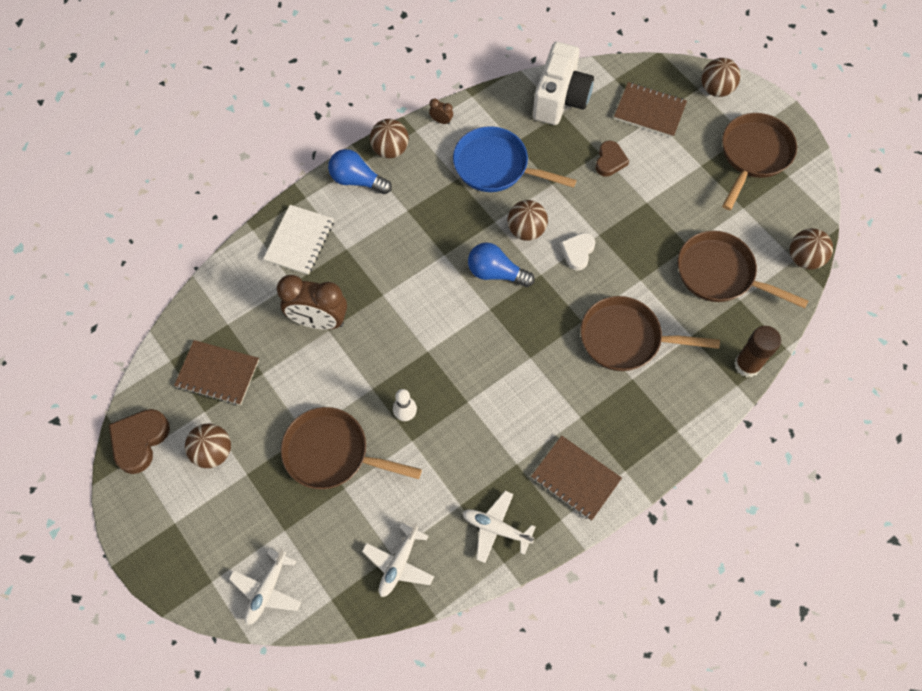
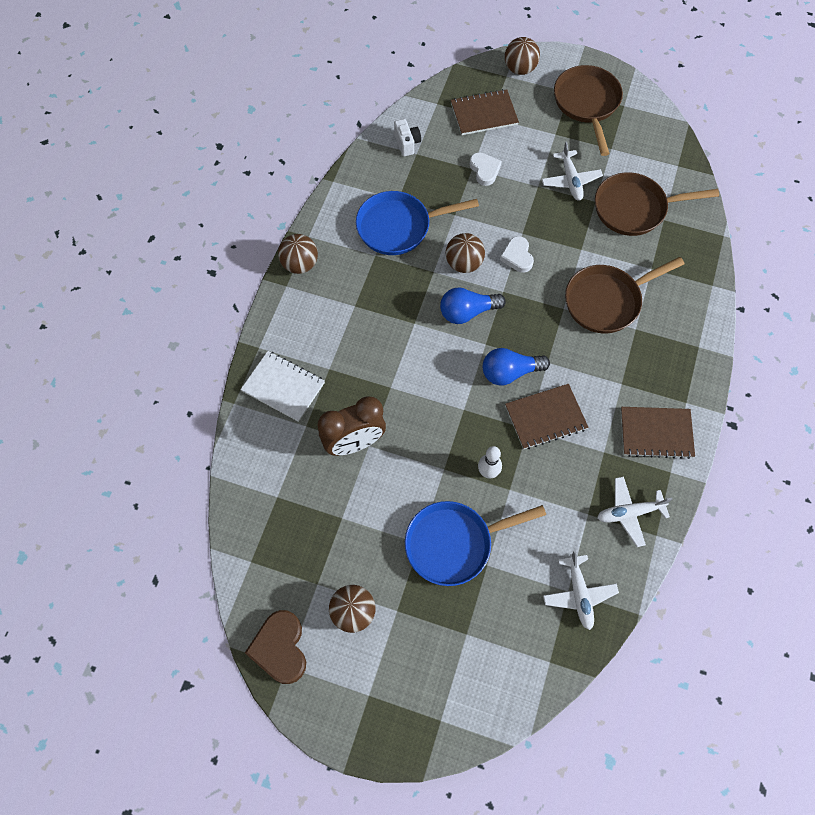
camera: 35 degrees left, 0 degrees up
brown notebook [174,340,259,405] -> brown notebook moved to [505,384,588,449]
white plane [229,548,301,625] -> white plane moved to [542,141,603,201]
white notebook [263,205,334,275] -> white notebook turned 45 degrees counterclockwise [240,351,325,422]
brown pan [281,407,422,489] -> blue pan [405,501,546,586]
blue light bulb [328,149,392,194] -> blue light bulb moved to [483,348,550,386]
brown clock [429,98,453,125] -> none
white camera [533,42,594,125] -> white camera [394,119,421,156], size x0.47
brown heart [596,141,629,177] -> white heart [470,152,502,186]
brown glue stick [734,326,781,377] -> none
brown ball [790,228,833,270] -> none

